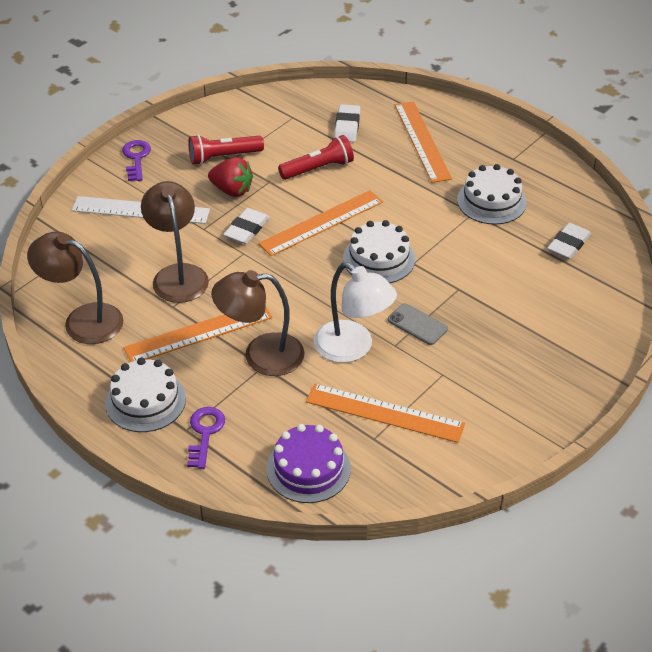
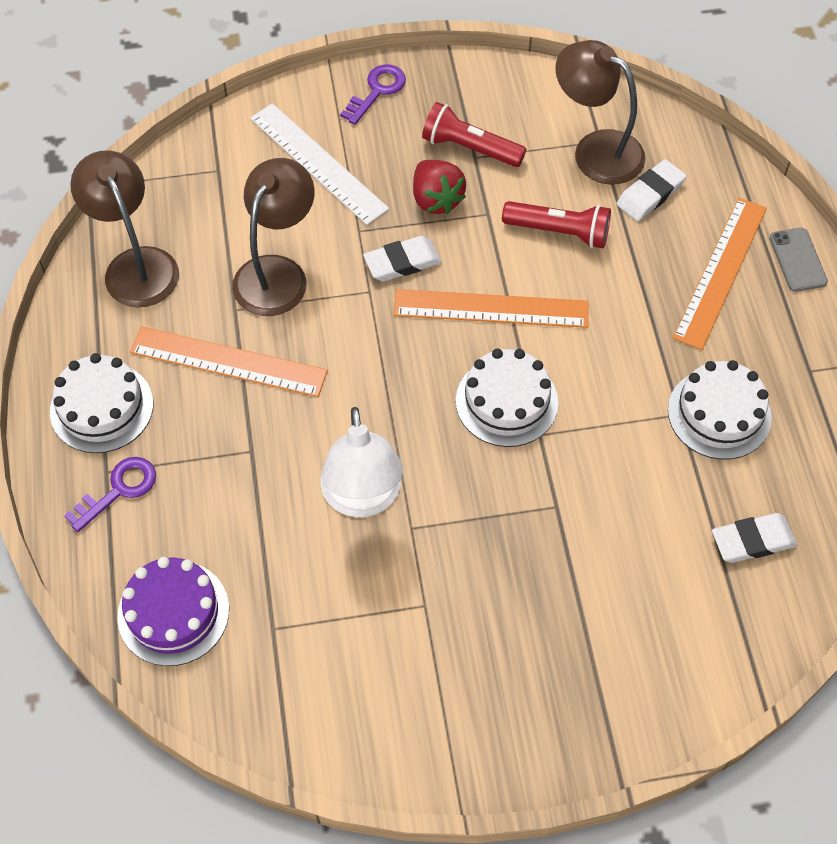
camera: 40 degrees right, 15 degrees up
brown lamp [211,270,304,376] -> brown lamp moved to [555,40,645,185]
orange ruler [306,384,465,443] -> none
grey phone [388,303,448,345] -> grey phone moved to [769,228,828,292]

